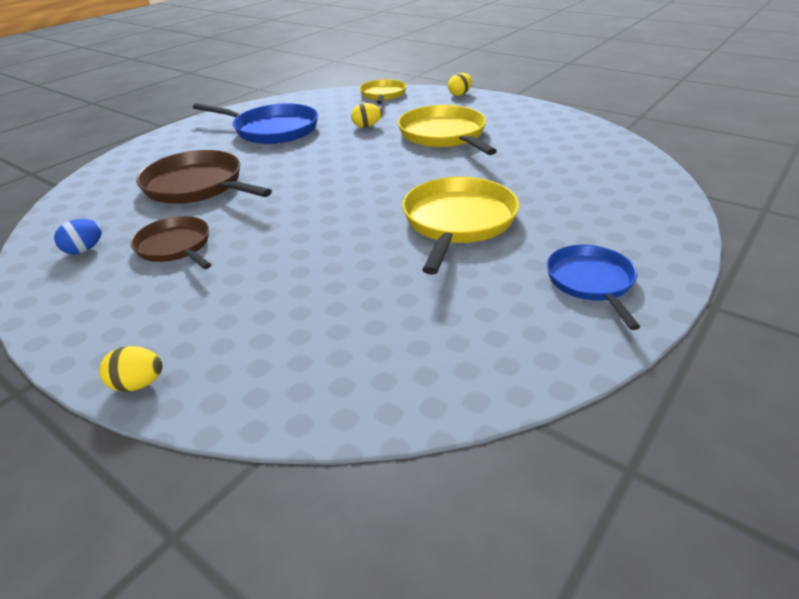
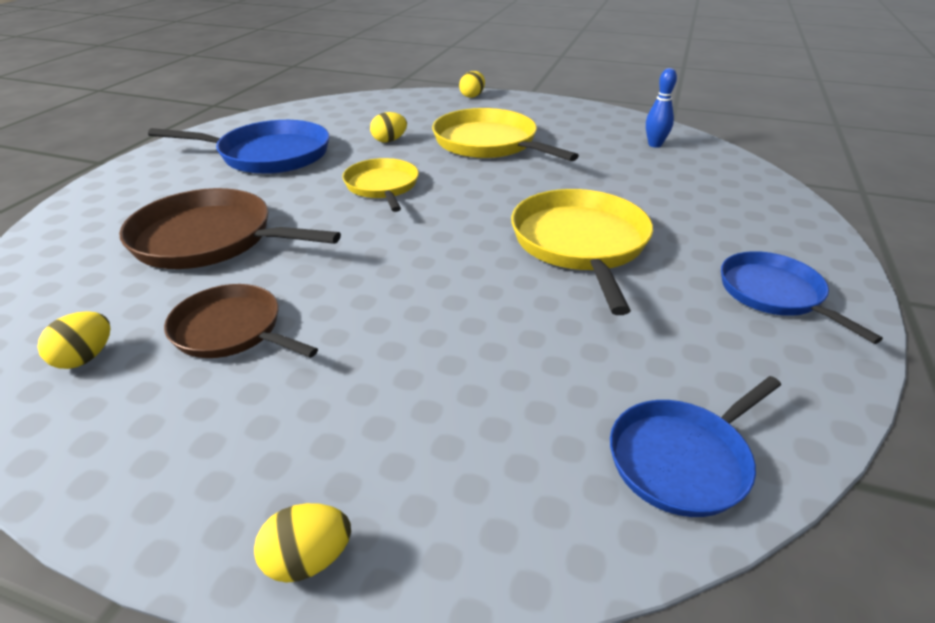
camera: 20 degrees left, 0 degrees up
blue egg [54,219,102,254] -> yellow egg [37,311,111,369]
yellow pan [359,79,407,104] -> yellow pan moved to [342,158,419,212]
none -> blue pan [610,376,781,517]
none -> blue bowling pin [646,68,677,148]

